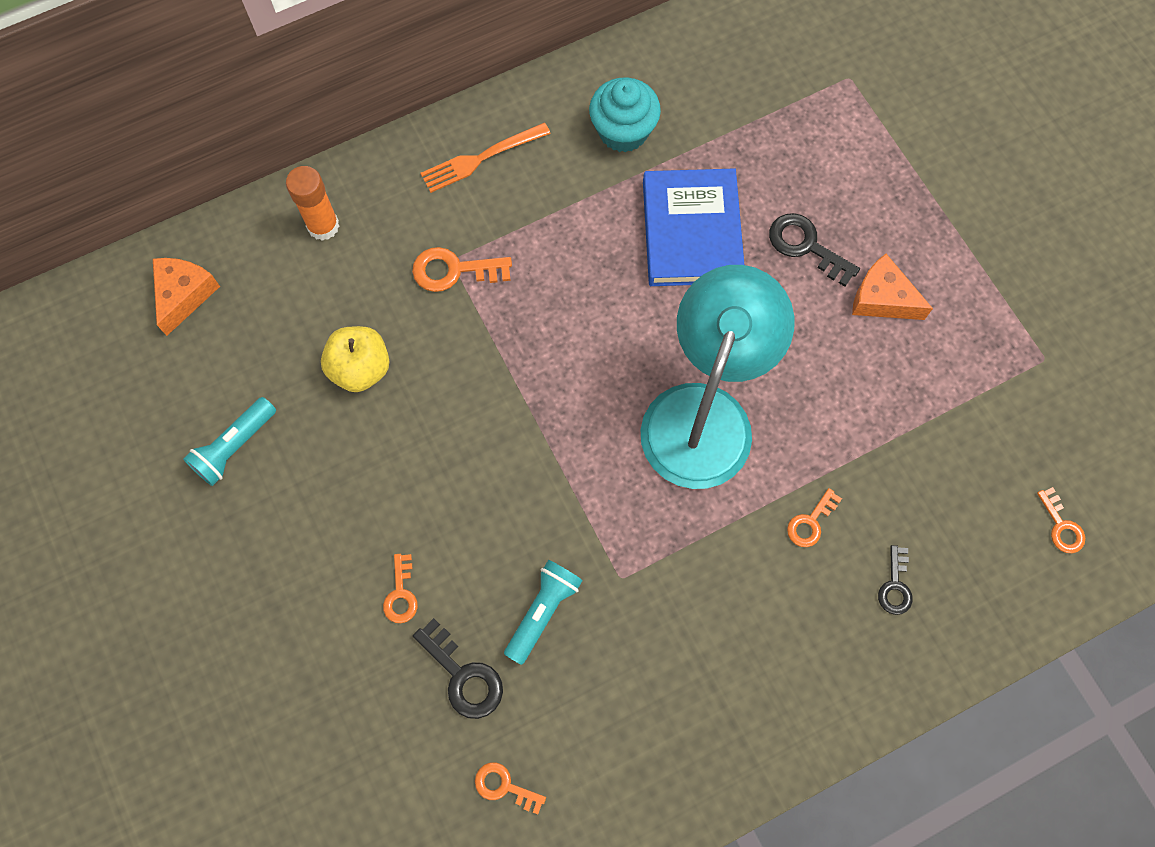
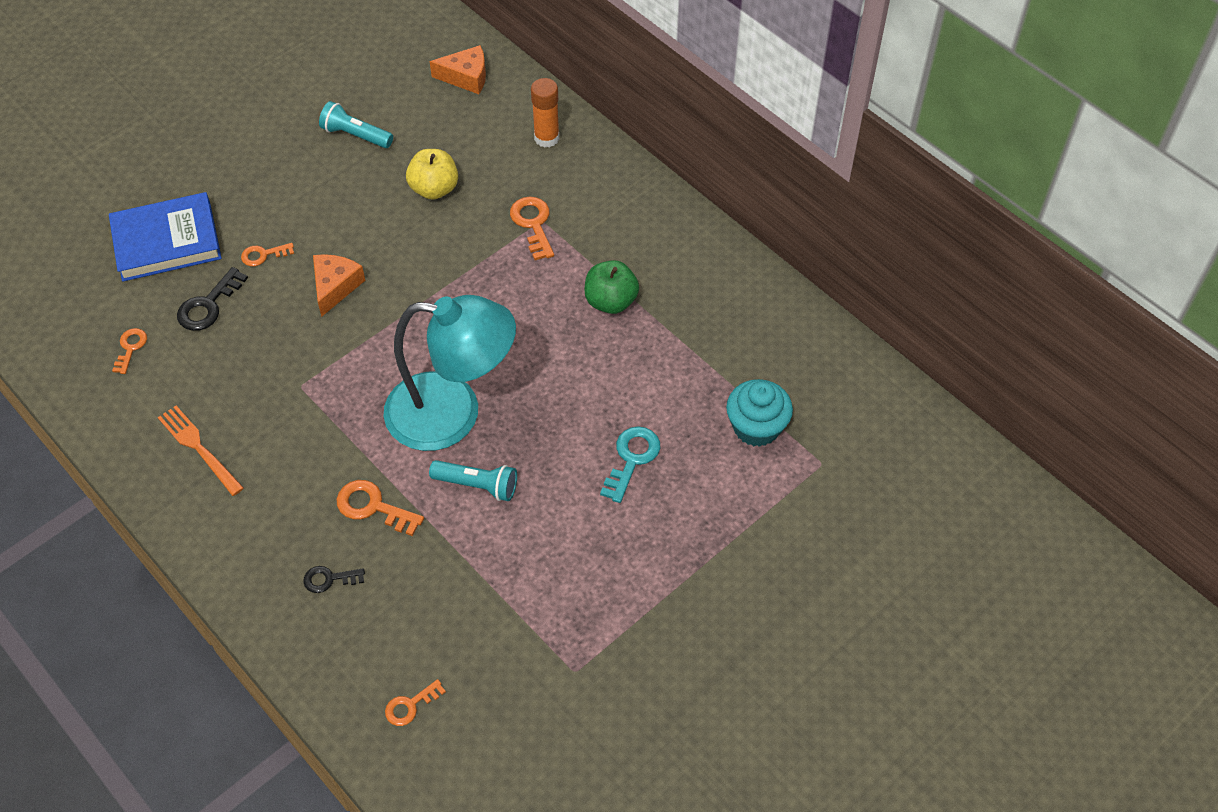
camera: 75 degrees right, 15 degrees down
orange fork [420,123,551,193] -> orange fork moved to [158,406,244,496]
turquoise flashlight [504,560,583,665] -> turquoise flashlight moved to [429,460,517,501]
turquoise cupcake [589,78,661,153] -> turquoise cupcake moved to [726,379,793,447]
blue book [643,168,744,286] -> blue book moved to [109,192,222,282]
black key [769,213,860,287] -> turquoise key [600,426,660,503]
orange key [787,488,842,547] -> orange key [336,480,424,536], size x1.56
orange cheese [852,254,933,320] -> orange cheese moved to [313,254,366,317]
none -> green apple [584,260,639,314]

